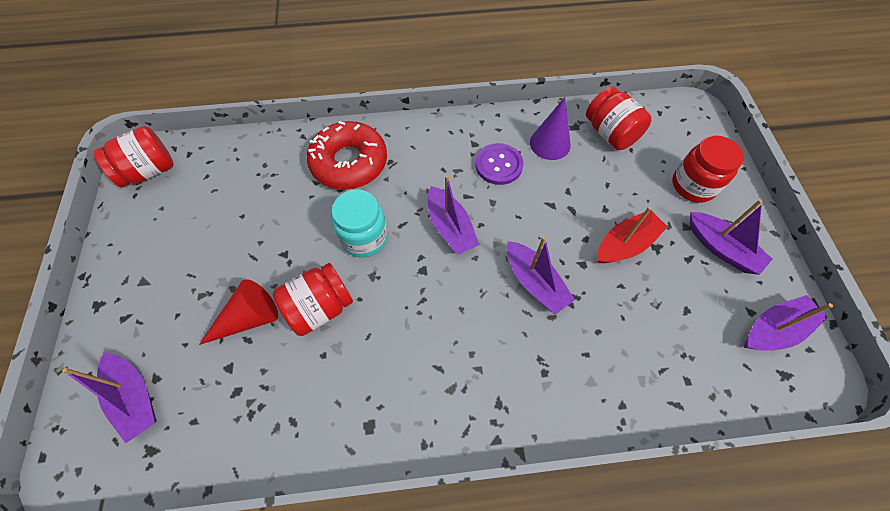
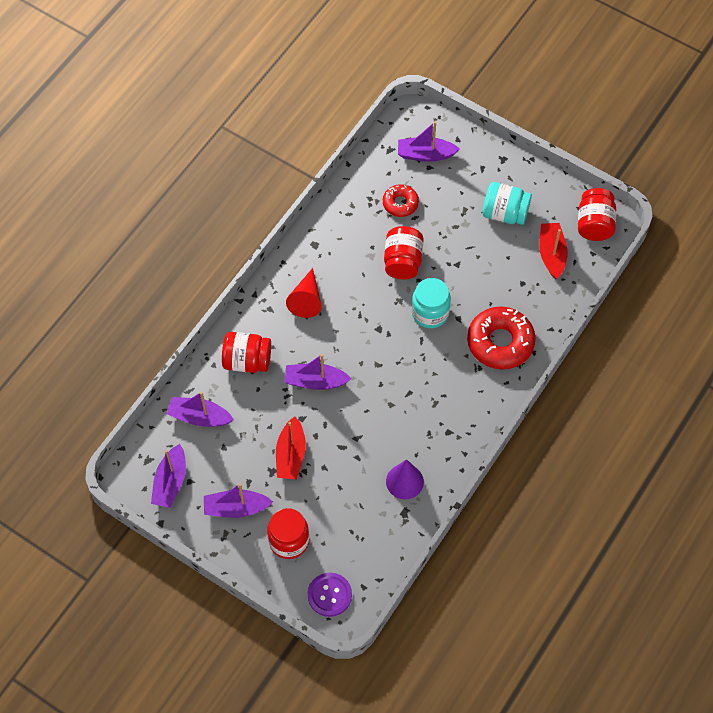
camera: 130 degrees right, 0 degrees up
red cone [199,279,278,345] -> red cone moved to [286,268,322,318]
purple boat [428,175,480,255] -> purple boat moved to [167,392,234,427]
purple button [475,143,523,185] -> purple button moved to [308,572,352,617]
red jar [586,87,652,150] -> red jar moved to [222,332,271,373]
none -> red donut [383,184,419,217]
none -> turquoise jar [482,182,532,225]
none -> red boat [539,223,568,279]

